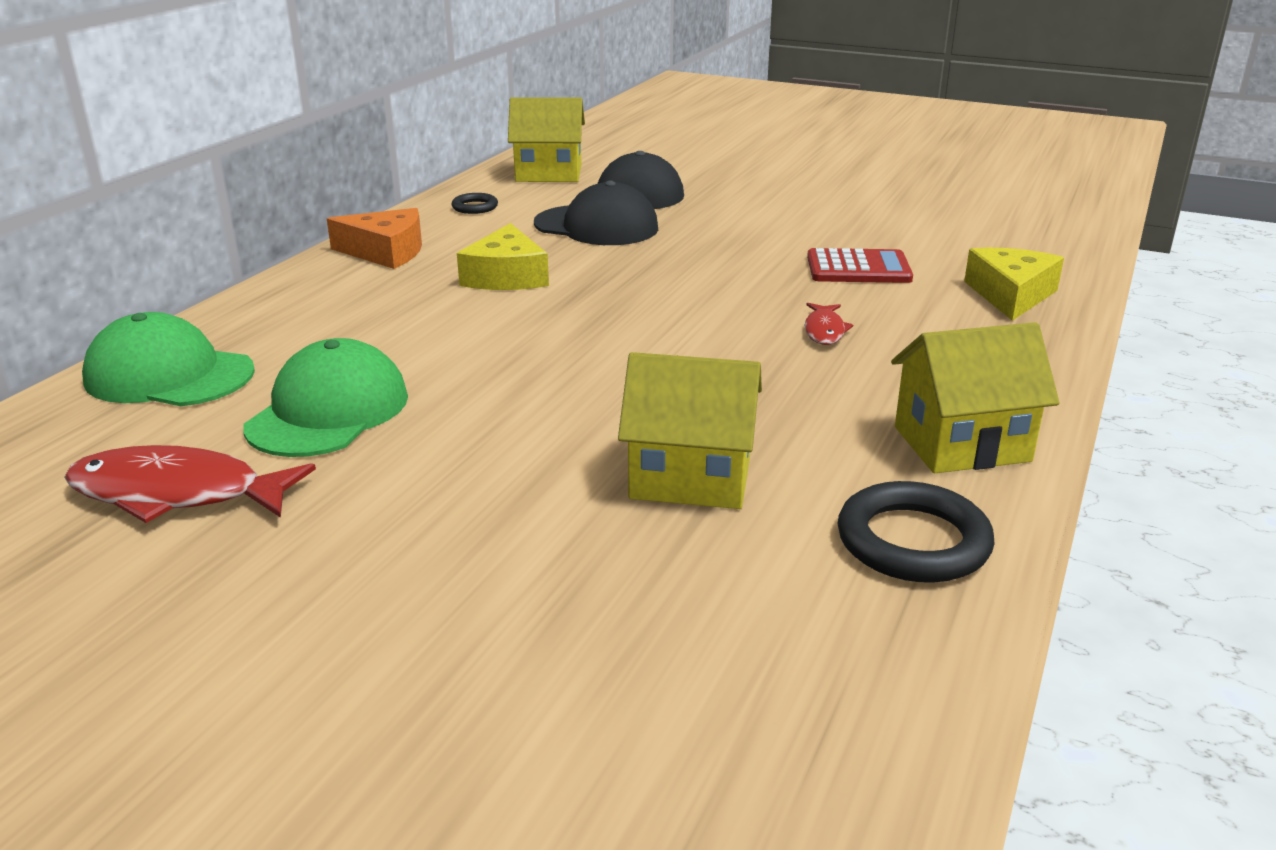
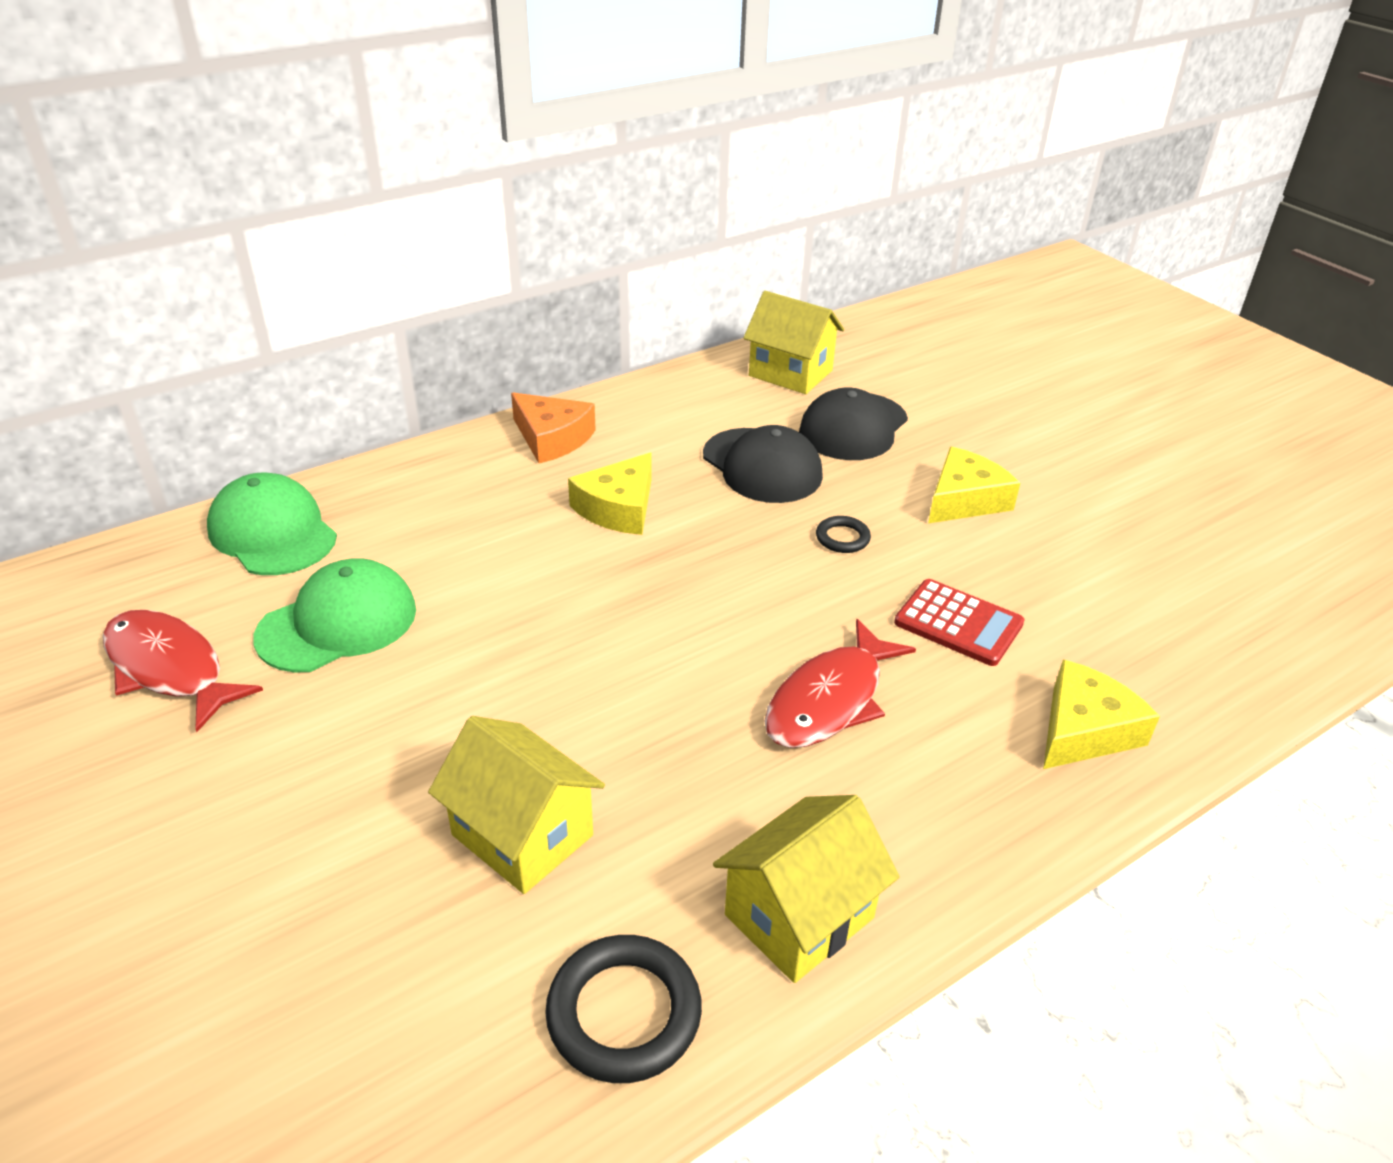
camera: 30 degrees right, 10 degrees up
black ring [451,193,498,214] -> black ring moved to [816,516,871,553]
red fish [805,303,853,345] -> red fish [764,619,916,748], size x1.93
yellow house [891,322,1059,473] -> yellow house turned 60 degrees counterclockwise [713,795,900,983]
none -> yellow cheese [928,447,1020,523]

